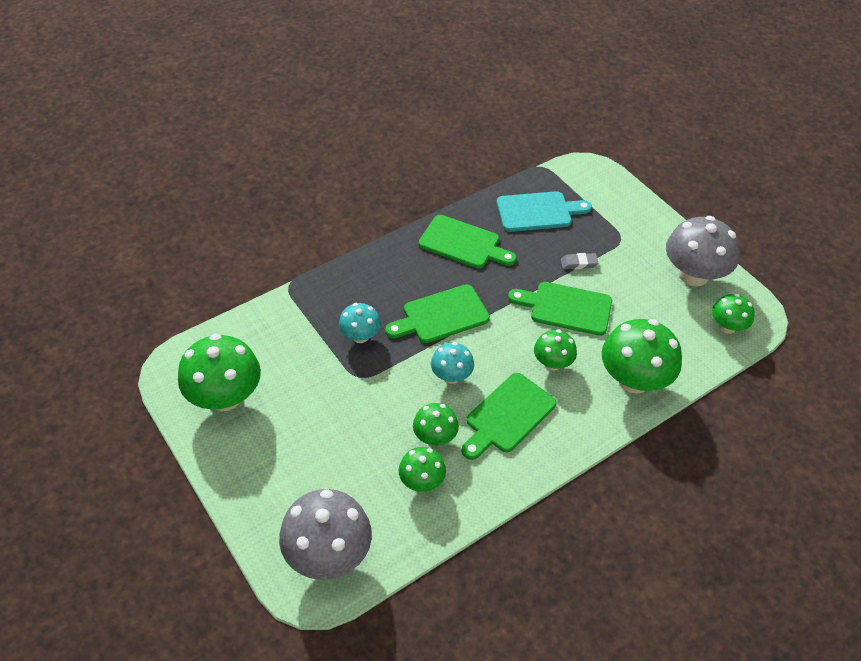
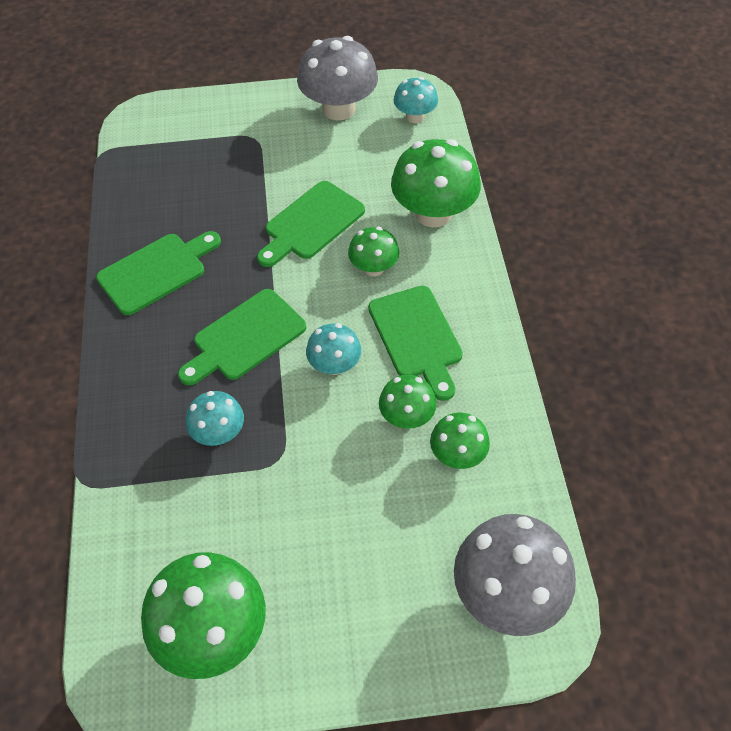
camera: 60 degrees left, 5 degrees up
green cutting board [385,284,490,343] -> green cutting board turned 45 degrees clockwise [178,289,306,386]
turquoise cutting board [497,191,592,232] -> none
grey eraser [561,253,598,270] -> none
green mushroom [712,294,755,334] -> turquoise mushroom [393,77,438,123]

